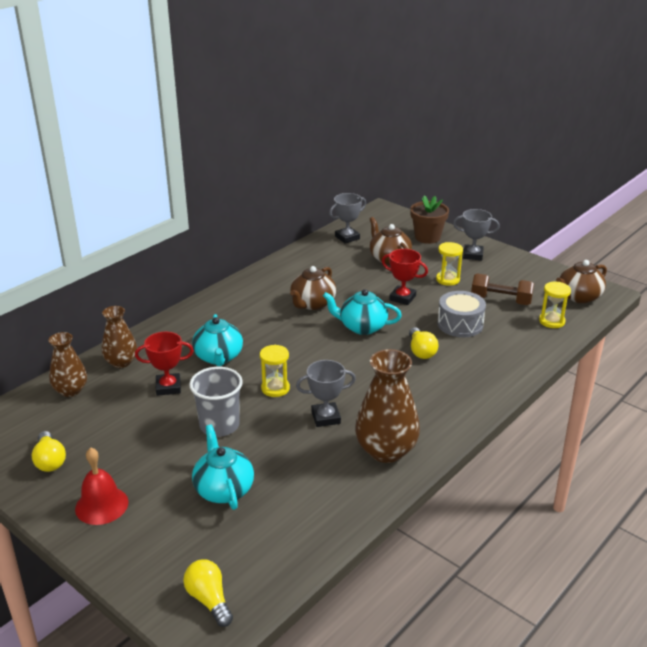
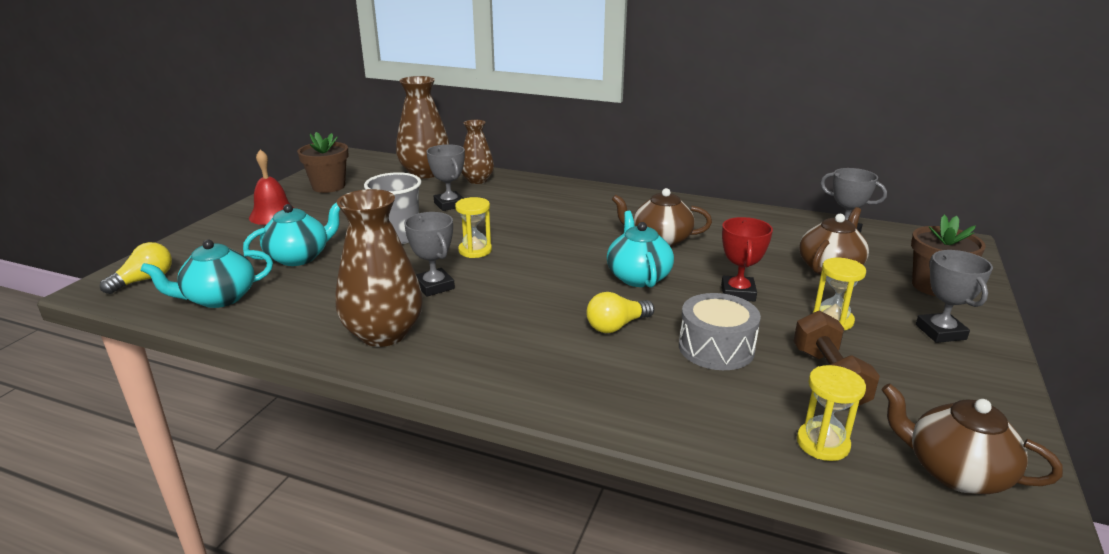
camera: 70 degrees right, 5 degrees down
yellow light bulb [32,431,66,472] -> brown flower pot [297,132,349,193]
brown vase [49,332,87,397] -> brown vase [396,76,449,178], size x1.60
red trophy [135,332,194,396] -> grey trophy [426,144,465,211]
turquoise teapot [192,314,243,366] -> turquoise teapot moved to [141,240,273,308]

